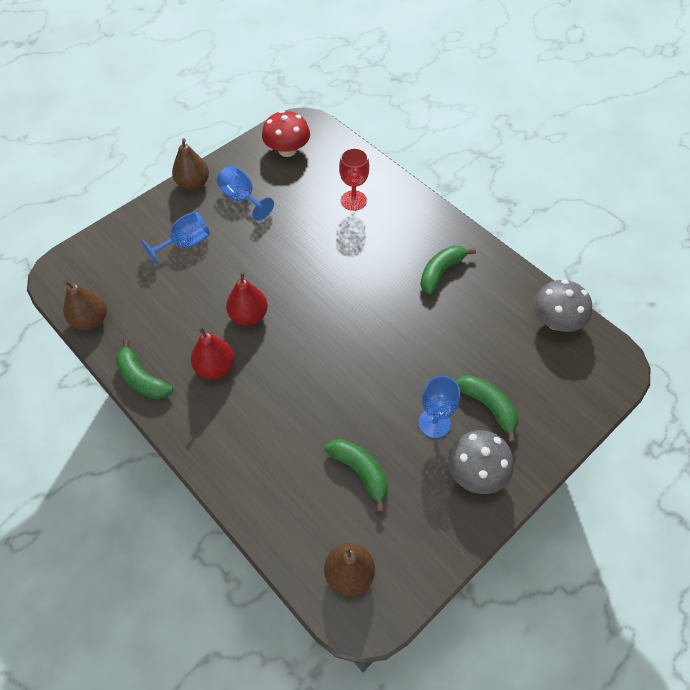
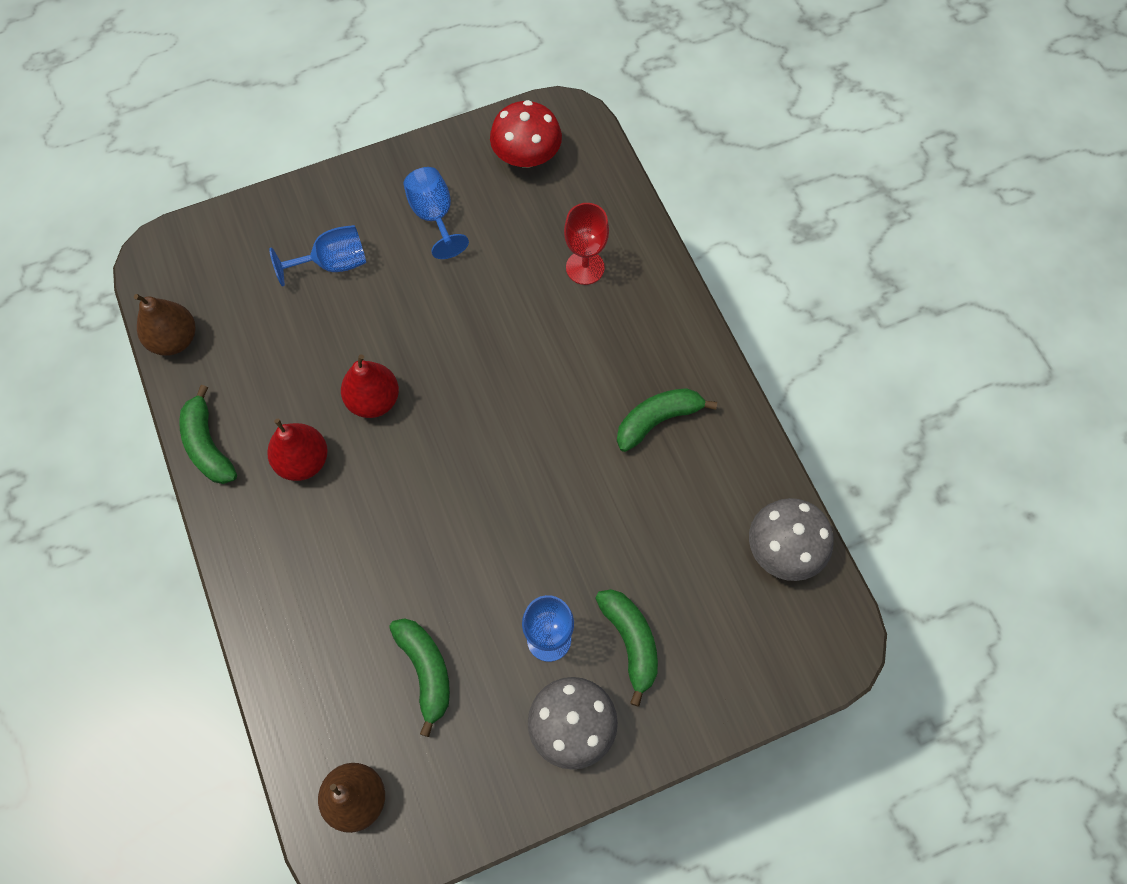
camera: 20 degrees right, 10 degrees up
brown pear [172,139,209,191] -> none

